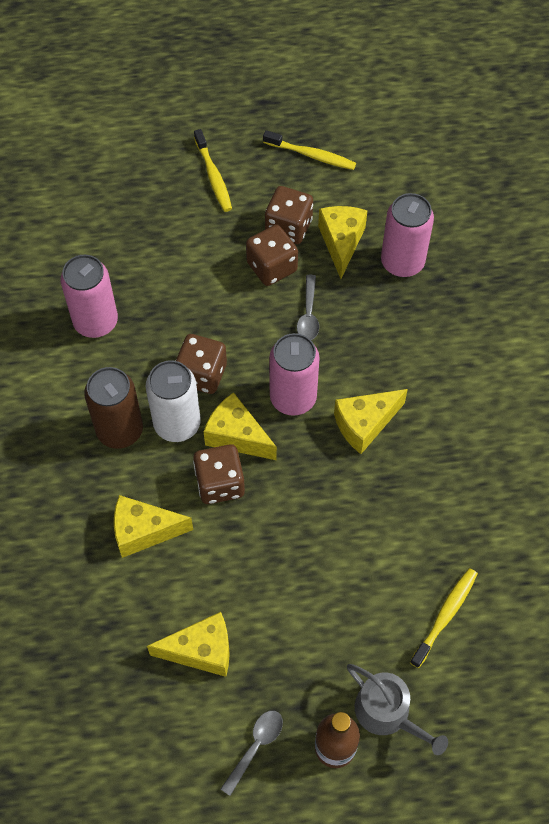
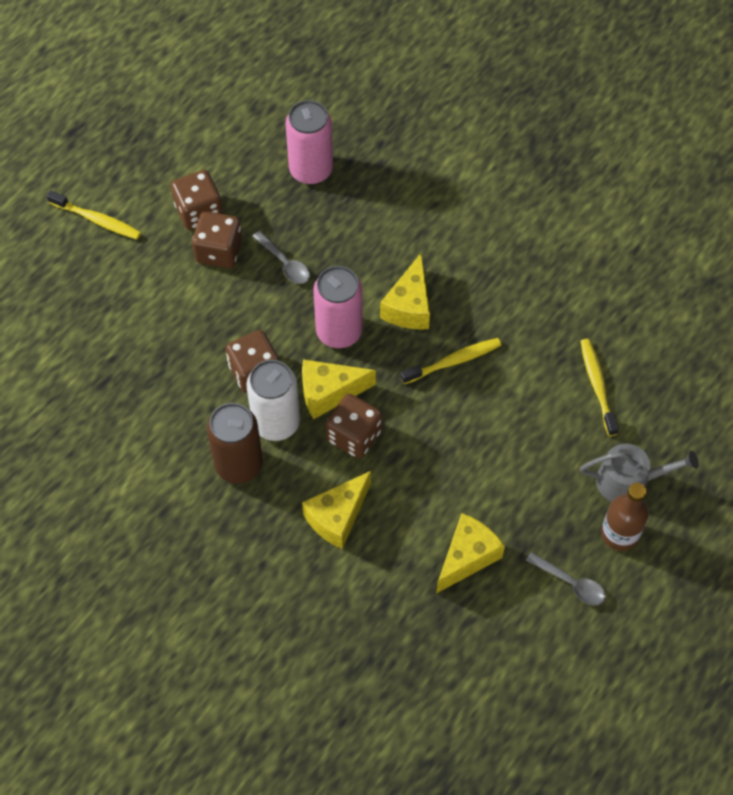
camera: 45 degrees left, 0 degrees up
pink can [61,255,118,338] -> none
grey spoon [221,711,283,796] -> grey spoon turned 135 degrees clockwise [526,552,606,605]
yellow toothbrush [263,130,356,170] -> yellow toothbrush moved to [401,338,501,384]
yellow cheese [318,206,368,279] -> none

